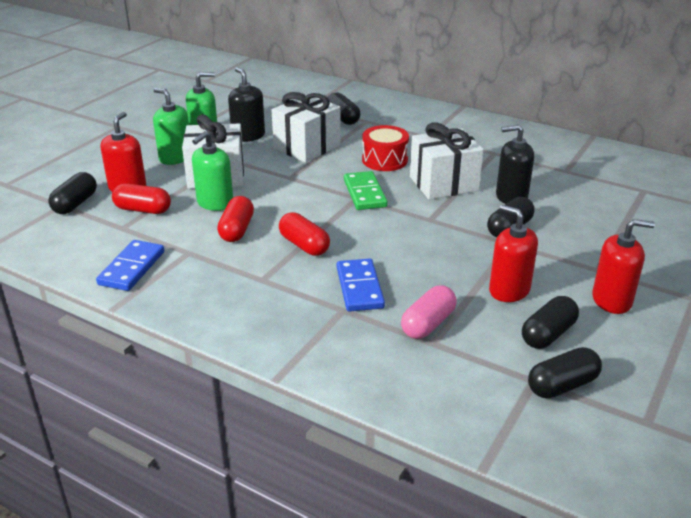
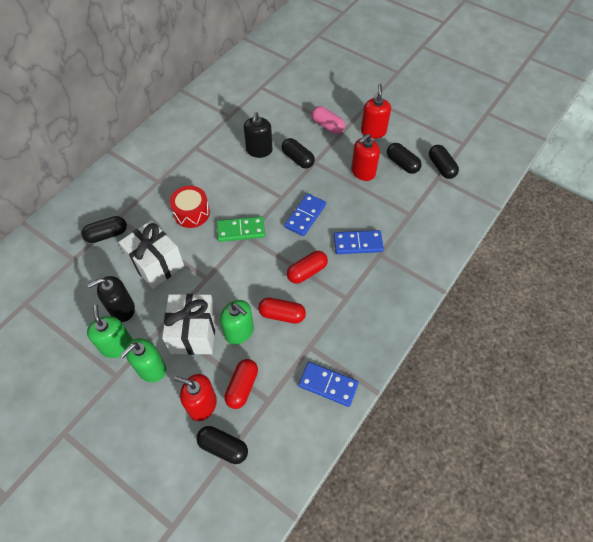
camera: 85 degrees left, 25 degrees up
pink capsule [401,285,457,339] -> pink capsule moved to [312,106,345,134]
white gift [410,122,484,200] -> none
none -> blue domino [284,193,326,236]

